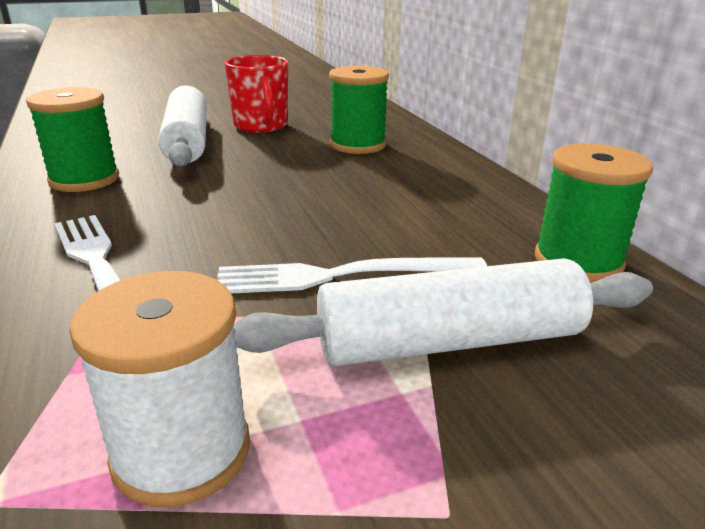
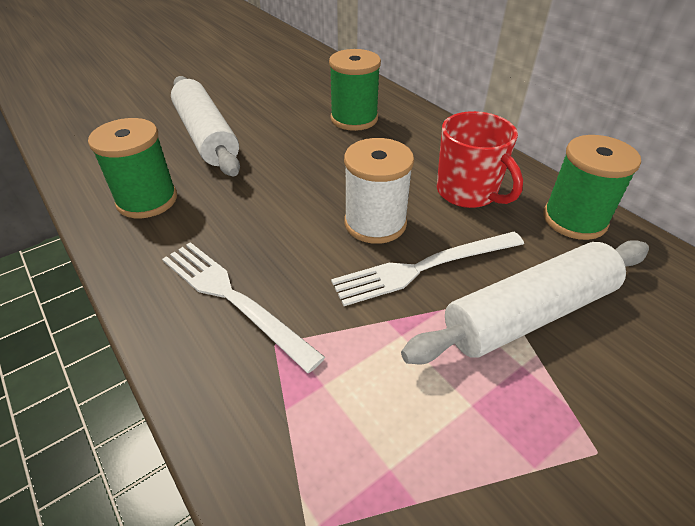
camera: 15 degrees left, 15 degrees up
white spool [69,271,250,507] -> white spool moved to [344,138,414,244]
red mug [224,55,288,133] -> red mug moved to [437,111,523,208]

